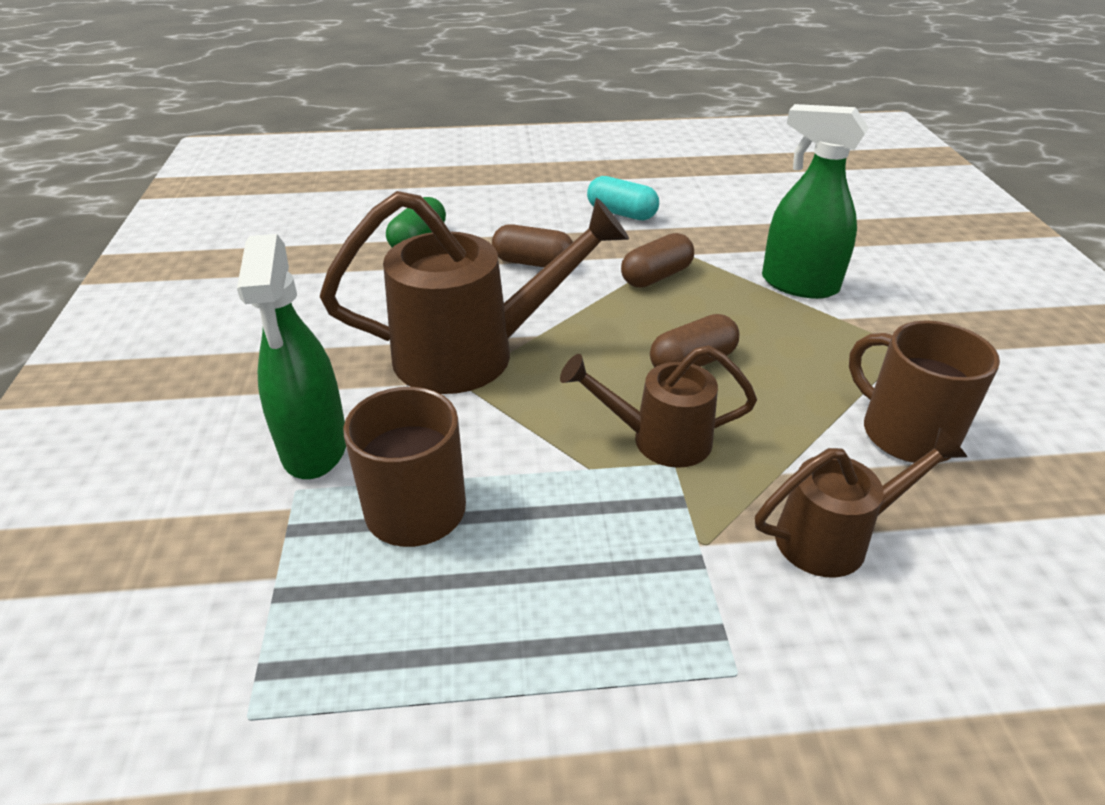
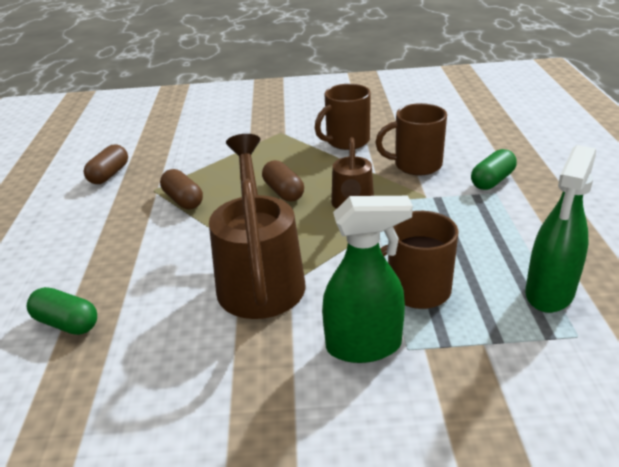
camera: 85 degrees left, 5 degrees down
brown capsule [492,224,573,267] -> brown capsule moved to [84,145,128,184]
turquoise capsule [587,176,659,220] -> none
brown watering can [755,428,967,578] -> brown mug [376,103,447,175]
green spray bottle [762,104,869,299] -> green spray bottle moved to [525,145,596,313]
none -> green capsule [471,149,517,190]

